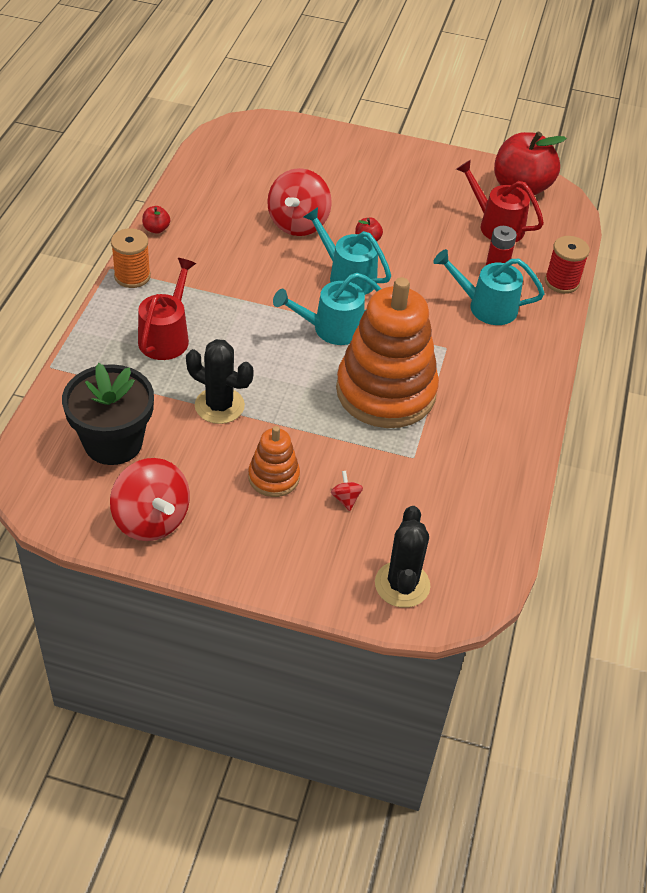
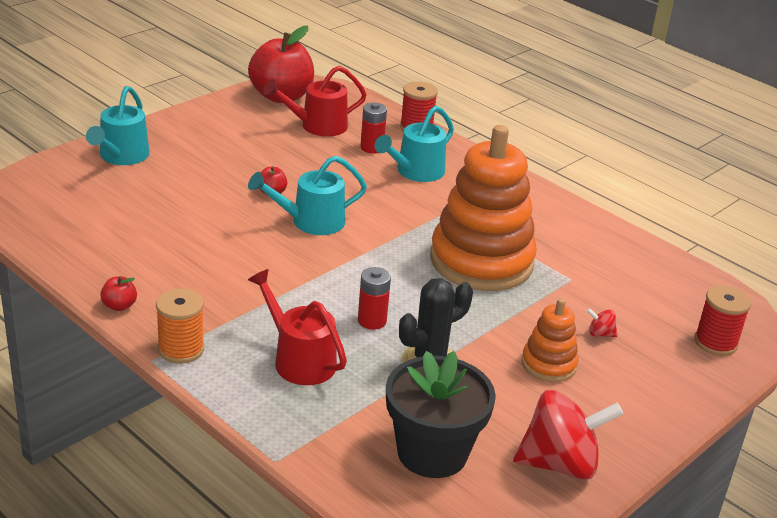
camera: 60 degrees left, 15 degrees down
red spinning top [267,168,332,236] -> none
turquoise watering can [273,273,381,345] -> turquoise watering can moved to [86,86,150,165]
black cactus [375,506,430,608] -> red spool [694,285,751,356]
none -> red battery [358,267,391,330]

